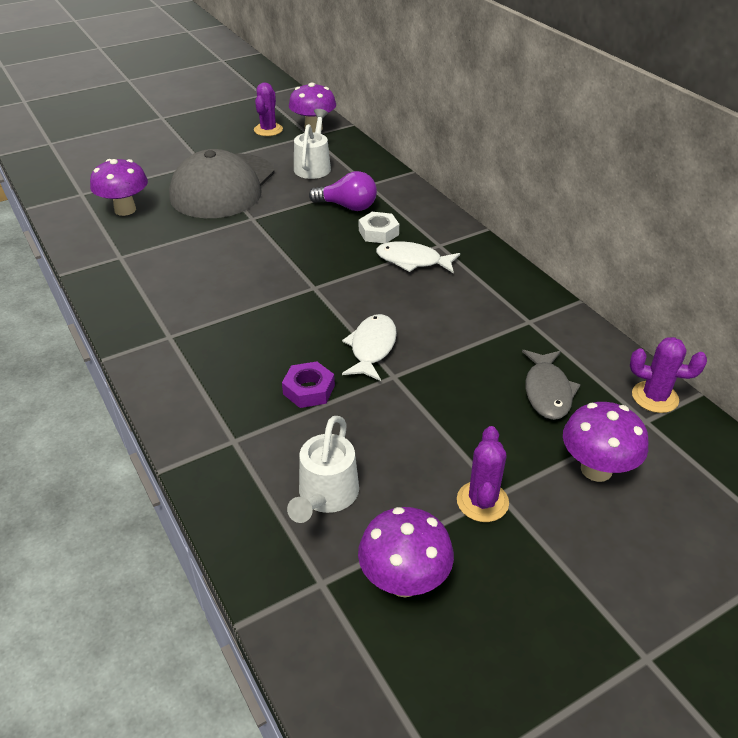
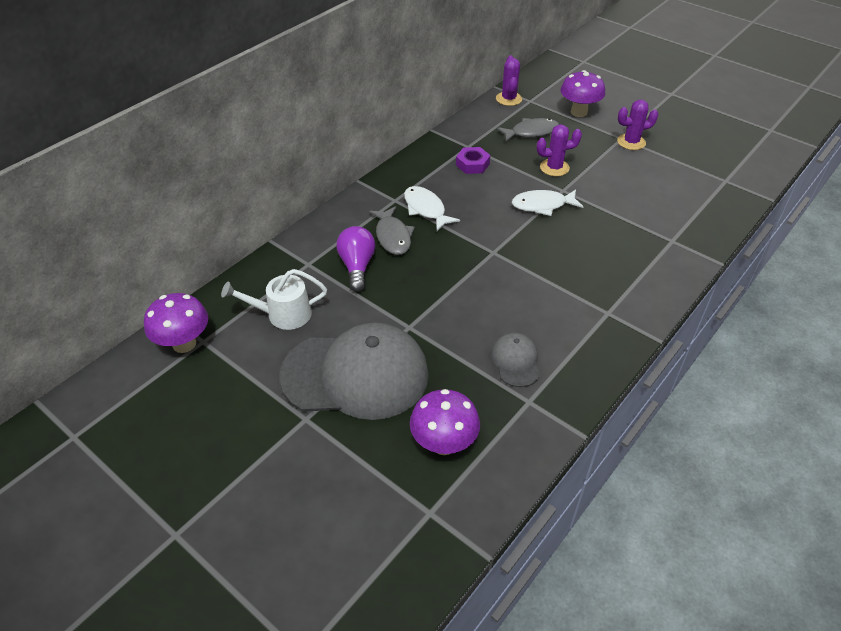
camera: 110 degrees left, 5 degrees up
purple cactus [254,82,283,136] -> purple cactus moved to [537,124,582,176]
purple nut [282,361,335,408] -> purple nut moved to [456,147,490,174]
white watering can [287,416,359,523] -> none
purple mushroom [358,507,454,597] -> none
white nut [359,212,399,243] -> grey fish [369,206,415,255]
white fish [376,241,460,274] -> white fish turned 150 degrees clockwise [404,186,460,231]
none -> grey cap [491,333,540,387]

